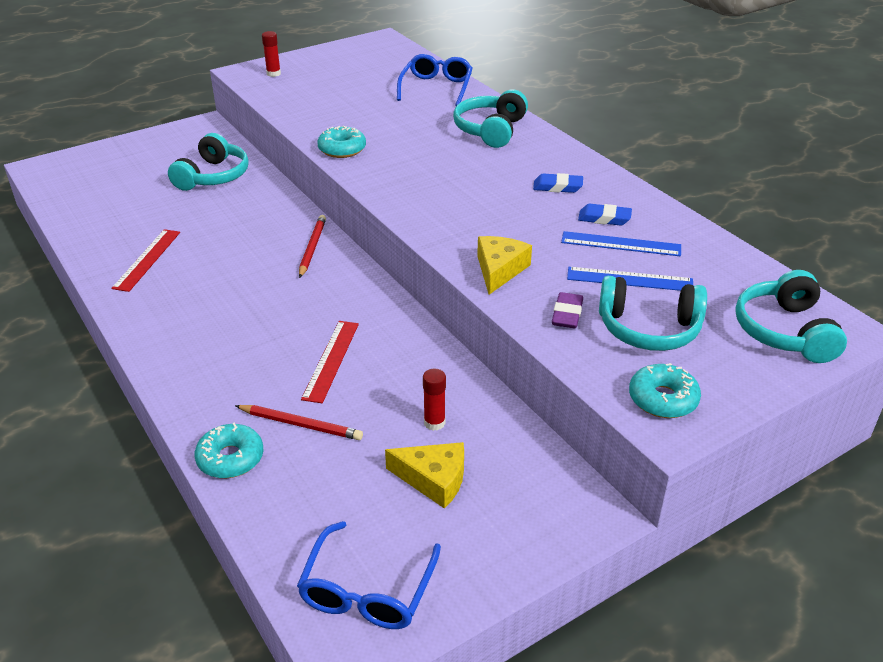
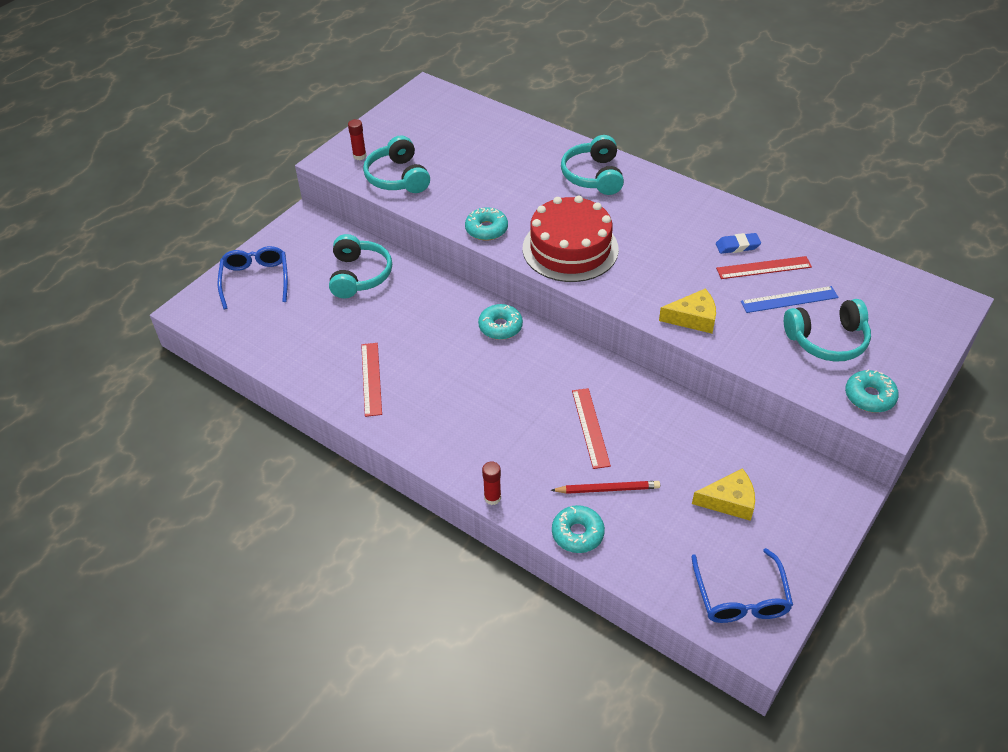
camera: 20 degrees left, 10 degrees up
red pencil [299,215,326,278] -> turquoise donut [478,304,523,340]
blue glasses [397,54,473,106] -> blue glasses moved to [218,246,288,309]
red glue stick [423,369,446,431] -> red glue stick moved to [482,461,501,505]
yellow cheese [477,236,532,295] -> yellow cheese turned 90 degrees clockwise [659,289,716,334]
blue eraser [533,173,583,193] -> none
purple eraser [552,292,583,328] -> none
blue ruler [561,231,681,256] -> red ruler [716,256,812,279]
turquoise headphones [735,270,847,363] -> turquoise headphones moved to [363,135,430,193]
none -> red cake [523,195,619,282]

